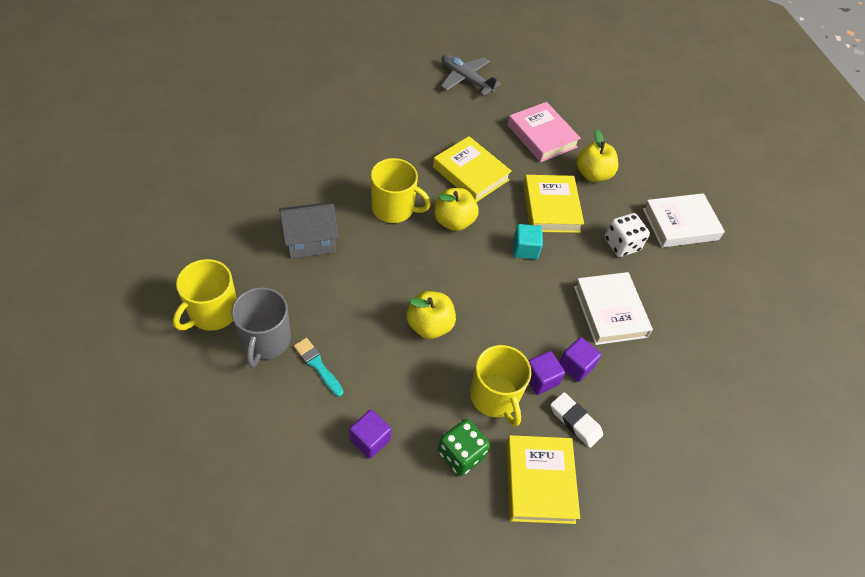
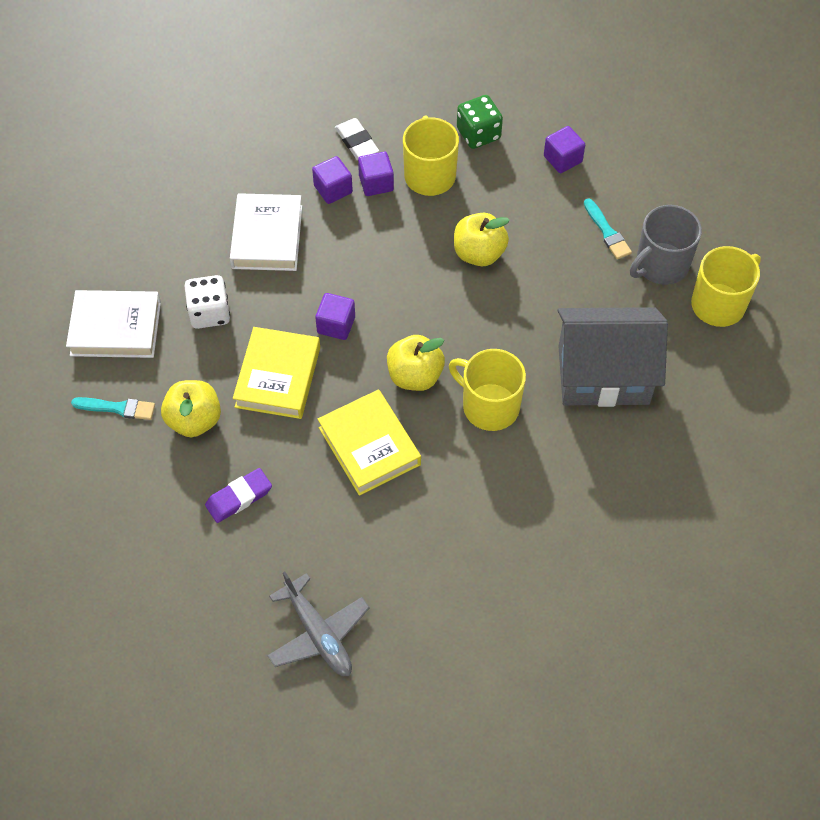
camera: 160 degrees left, 5 degrees up
grey mug [231,287,291,368] -> grey mug turned 150 degrees counterclockwise [630,205,702,285]
grey house [279,202,339,259] -> grey house [557,307,668,407], size x1.52
yellow book [506,435,580,524] -> none
pink book [507,102,581,162] -> purple eraser [205,468,272,523]
turquoise cube [513,224,543,259] -> purple cube [315,293,355,340]
none -> turquoise brush [71,397,155,420]

